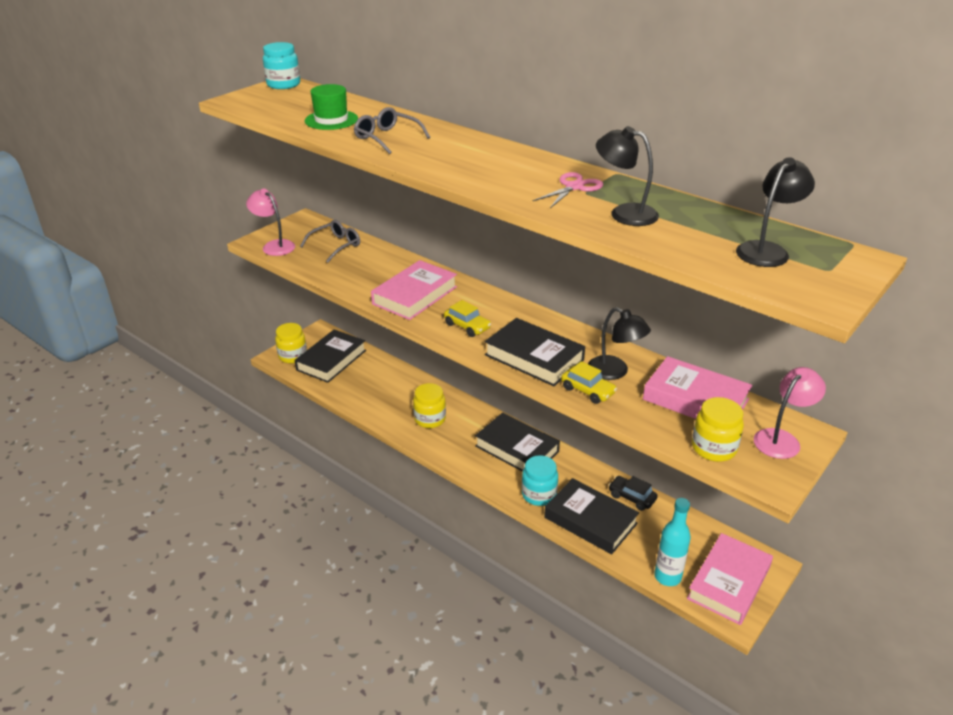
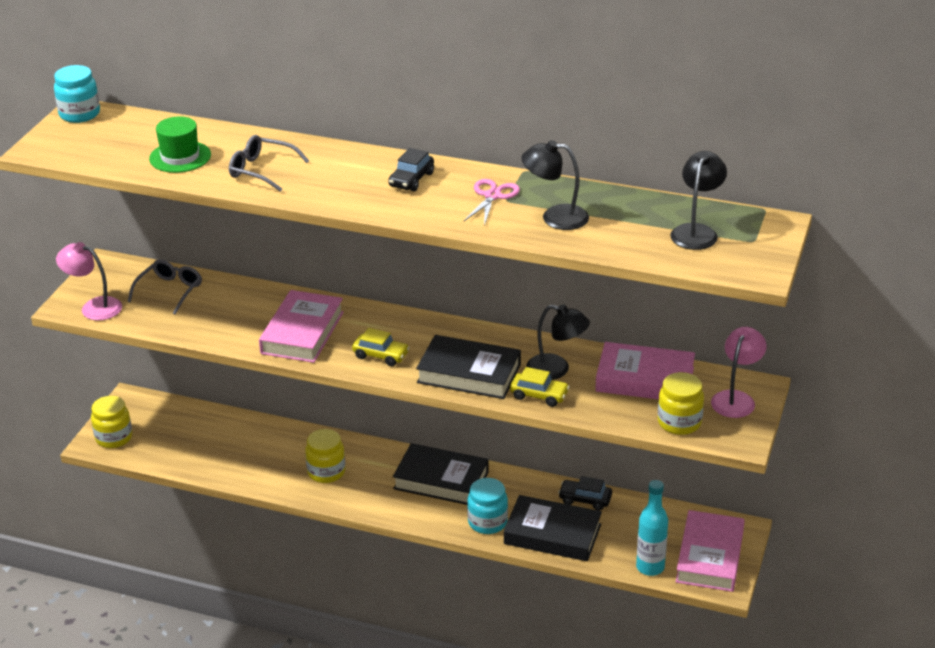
camera: 20 degrees left, 0 degrees up
black book [295,330,366,383] -> none
none -> black car [388,148,434,192]

